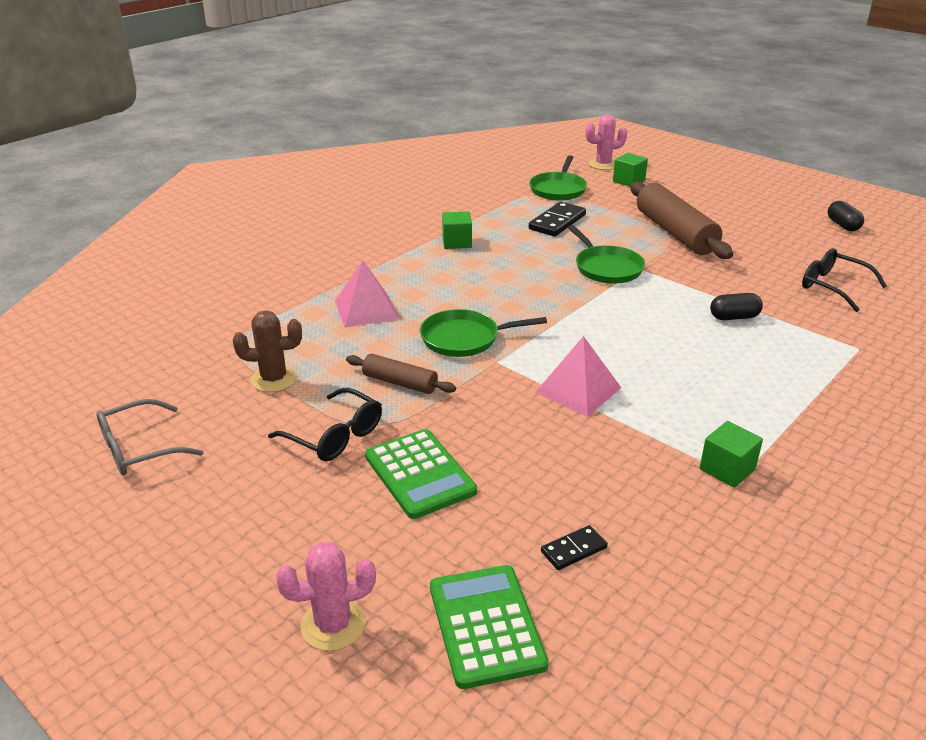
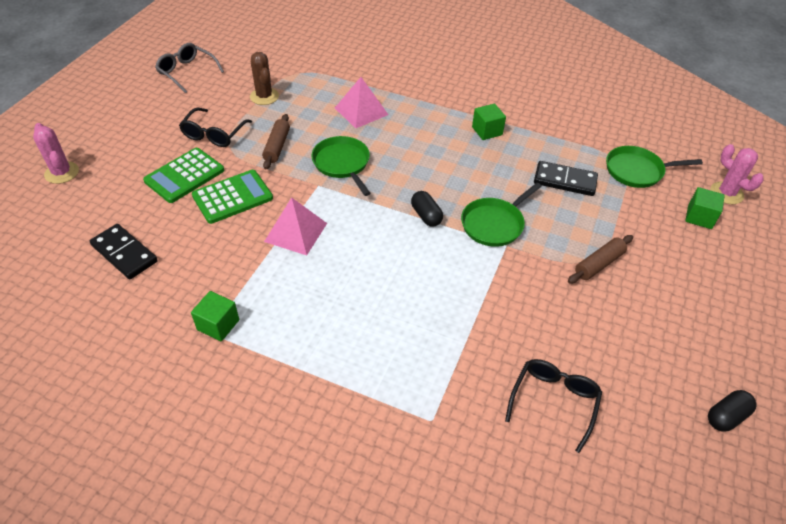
camera: 70 degrees right, 15 degrees up
green calculator [430,565,548,689] -> green calculator moved to [192,170,273,224]
black domino [541,525,608,570] -> black domino [90,224,158,279], size x1.77
brown rolling pin [630,182,733,259] -> brown rolling pin [568,235,633,284], size x0.53
black capsule [710,293,763,320] -> black capsule moved to [411,191,443,227]

